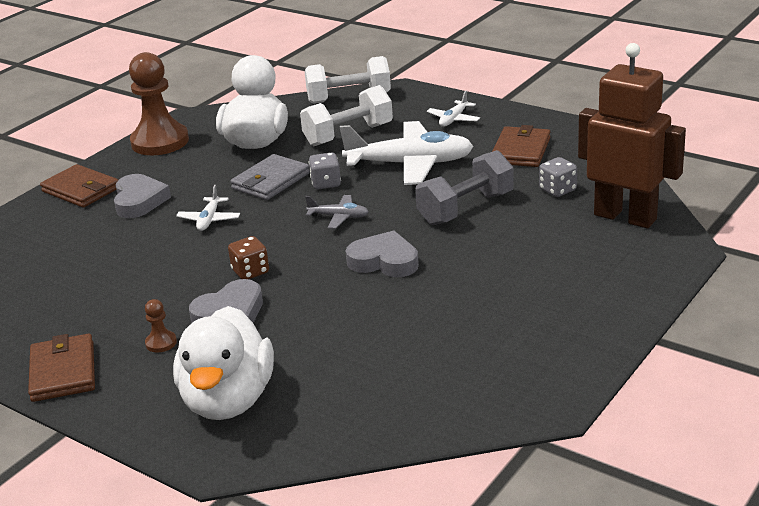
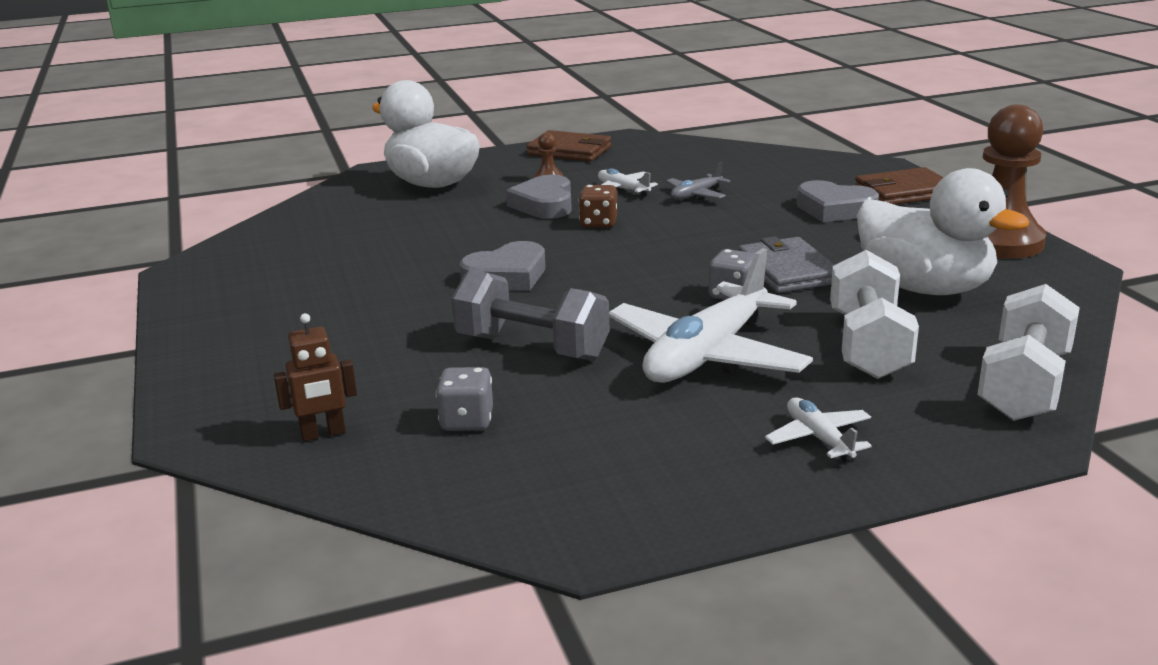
camera: 125 degrees right, 5 degrees down
white plane [176,185,240,231] -> white plane moved to [598,168,658,197]
grey plane [305,195,369,229] -> grey plane moved to [666,162,731,200]
grey dumbbell [415,150,514,225] -> grey dumbbell turned 60 degrees counterclockwise [451,270,610,360]
brown wallet [492,125,550,167] -> none
brown robot [578,43,686,228] -> brown robot [274,313,357,441], size x0.44

